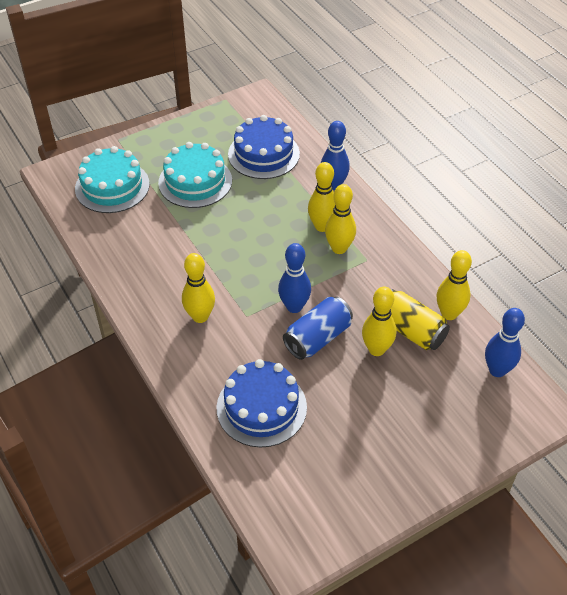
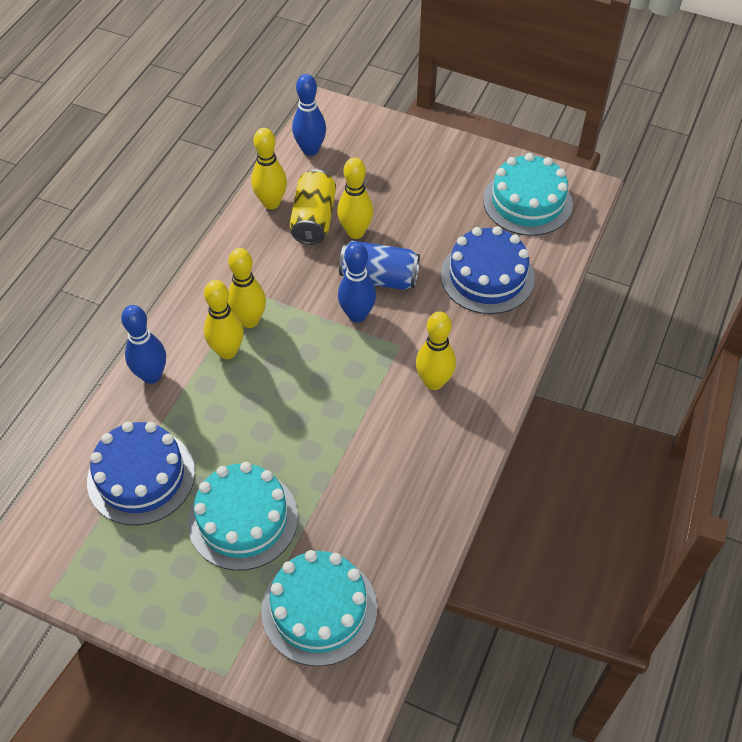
camera: 125 degrees left, 5 degrees up
none -> turquoise cake [483,153,573,236]

